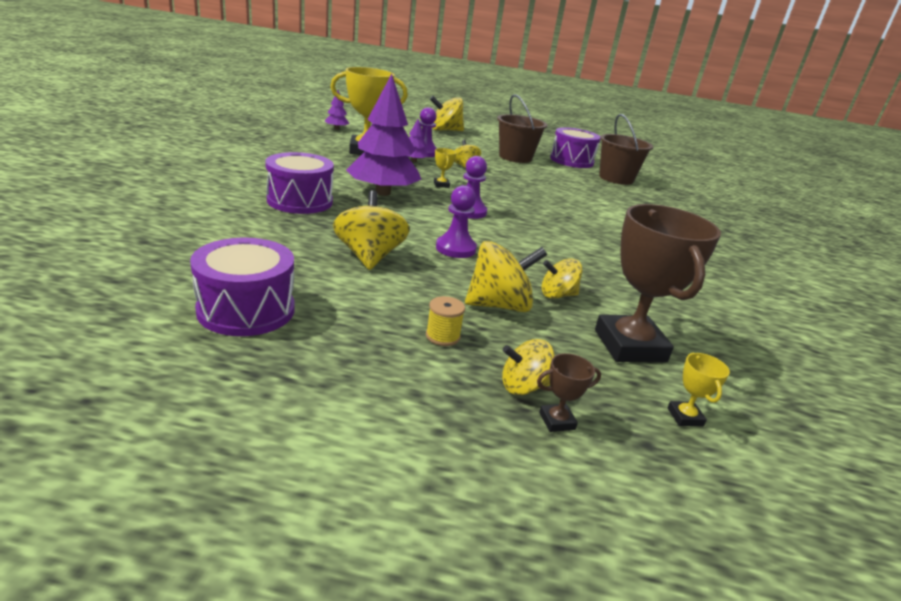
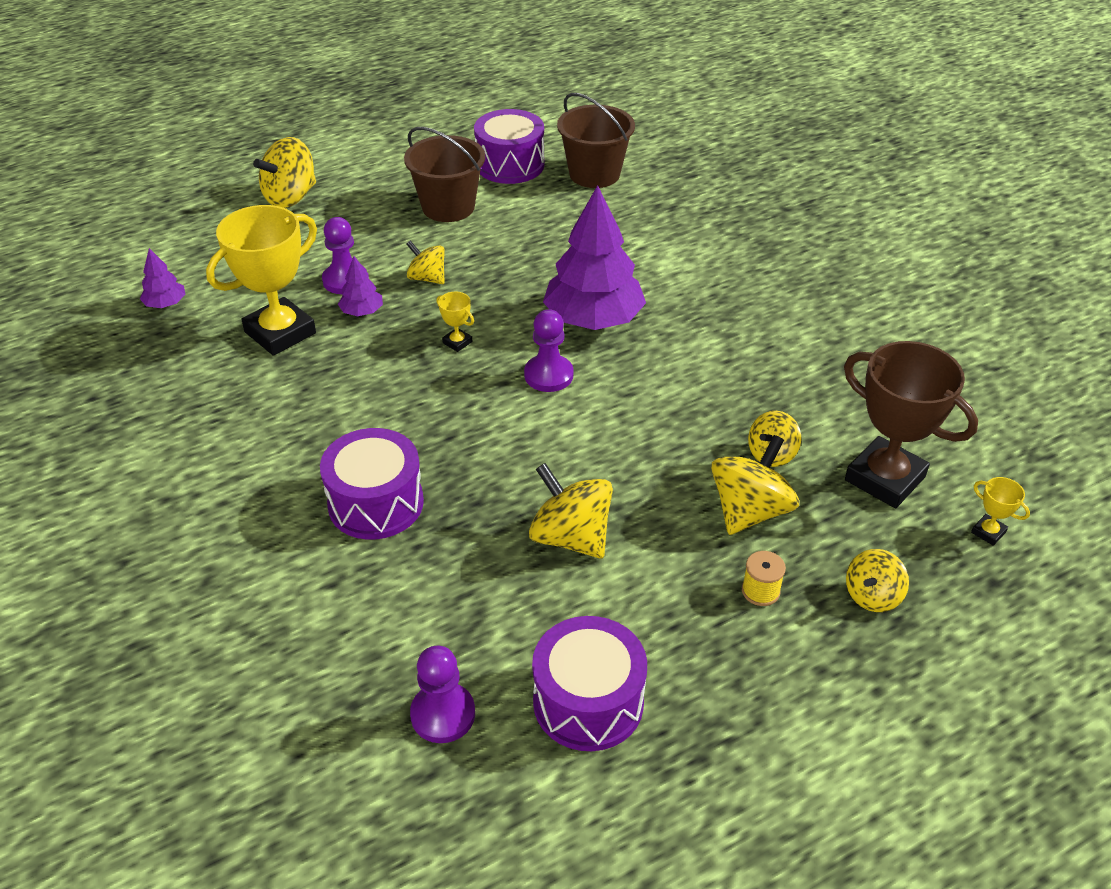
camera: 35 degrees left, 15 degrees up
purple tree [346,74,421,196] -> purple tree moved to [543,185,646,330]
purple pawn [436,185,477,258] -> purple pawn moved to [410,646,475,743]
brown trophy [537,353,601,432] -> none

